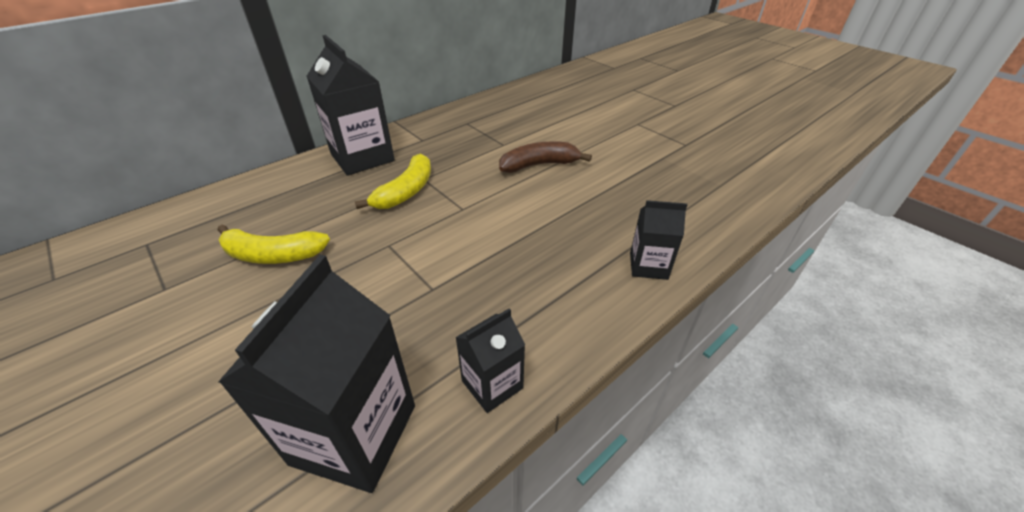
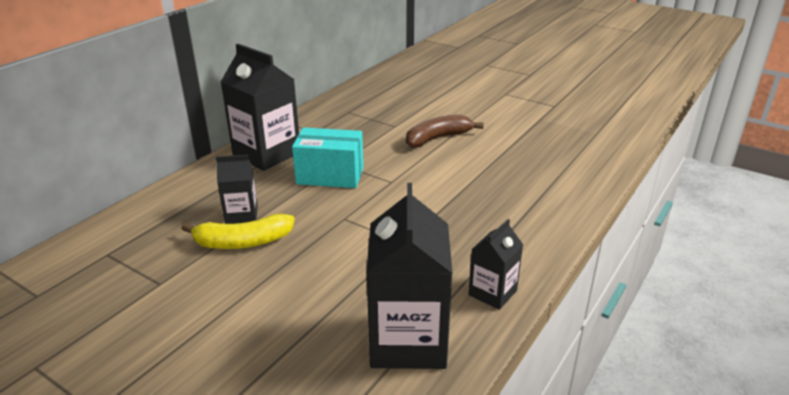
camera: 15 degrees left, 10 degrees down
yellow banana [355,153,431,209] -> turquoise box [292,128,364,188]
black carton [630,200,687,280] -> black carton moved to [216,154,258,224]

